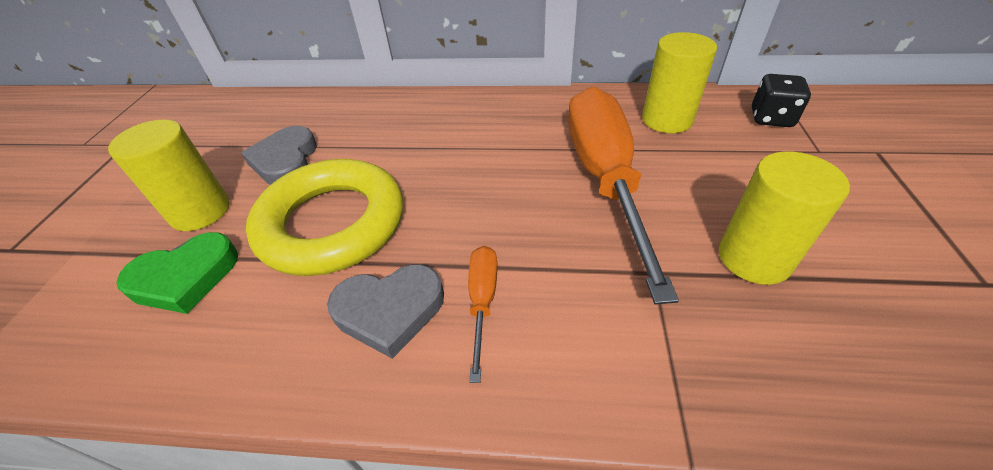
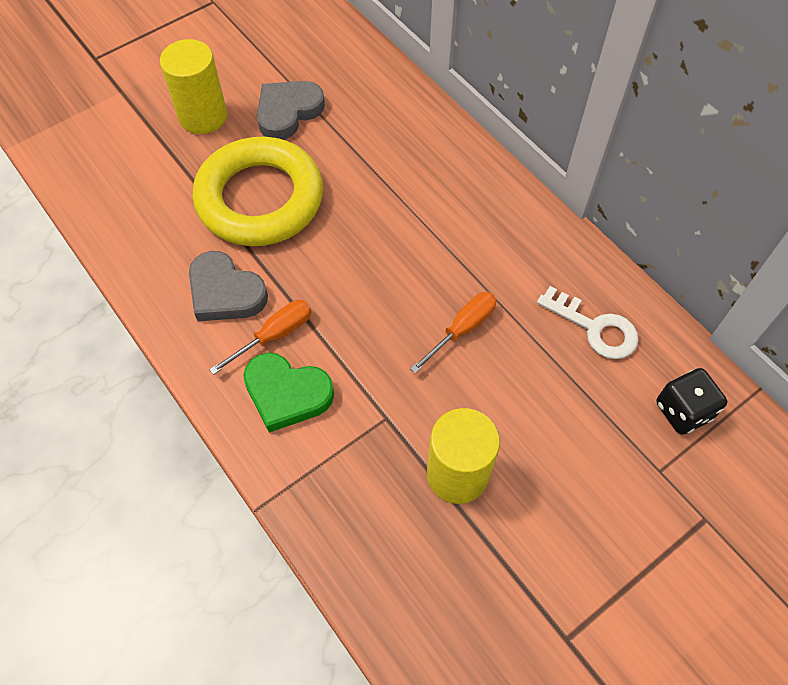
camera: 45 degrees right, 15 degrees up
green heart [116,232,238,314] -> green heart moved to [243,353,334,433]
orange screwdriver [568,87,679,304] -> orange screwdriver [410,292,497,373], size x0.43
yellow cylinder [642,32,717,133] -> white key [537,286,638,359]

